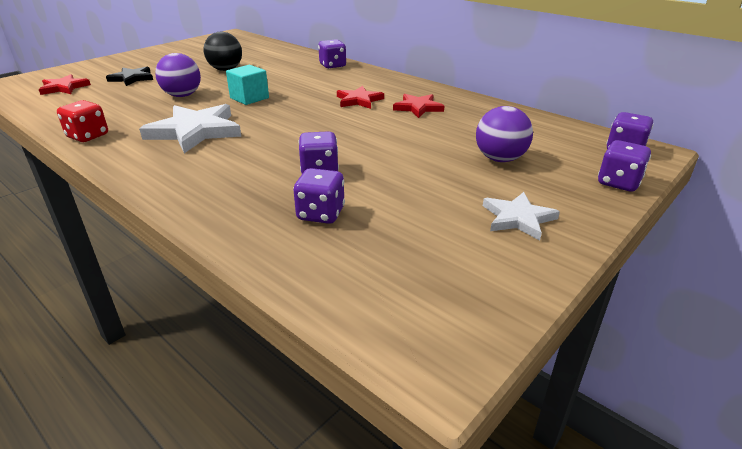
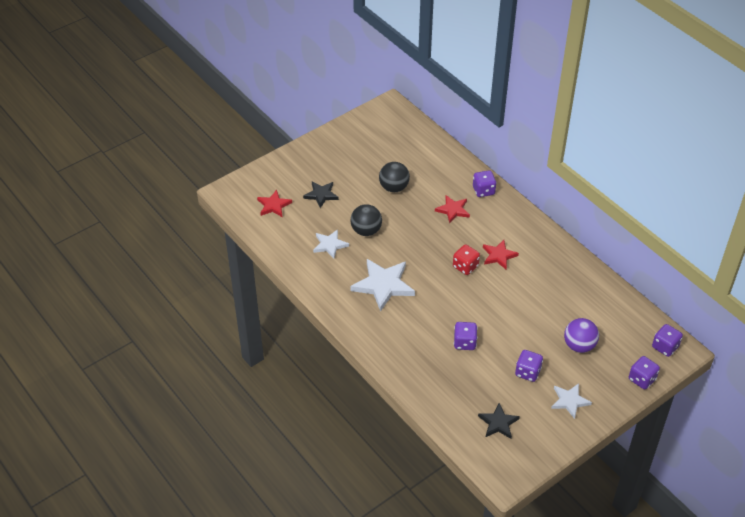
camera: 10 degrees right, 15 degrees up
red dice [57,100,108,142] -> red dice moved to [453,245,480,275]
purple ball [155,53,201,97] -> black ball [350,204,382,236]
turquoise cube [226,65,269,105] -> none
purple dice [293,168,345,224] -> purple dice moved to [515,350,543,382]
red star [393,94,444,118] -> red star moved to [435,195,470,224]
none -> white star [313,229,349,259]
none -> black star [478,403,520,439]

